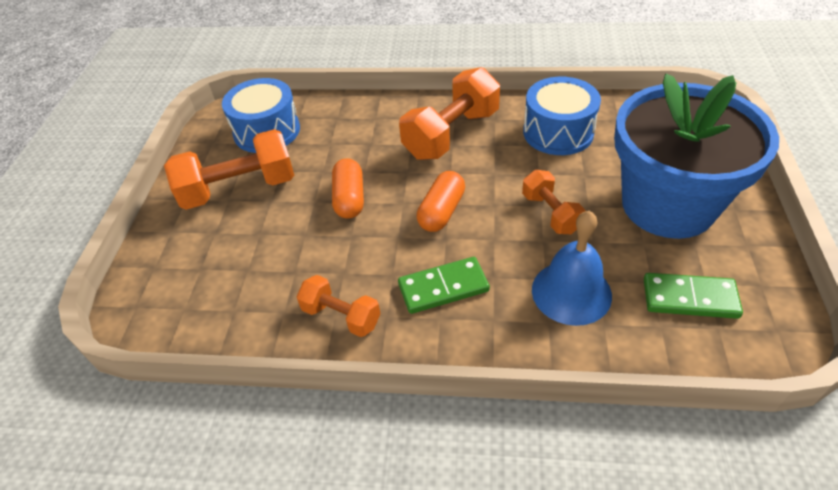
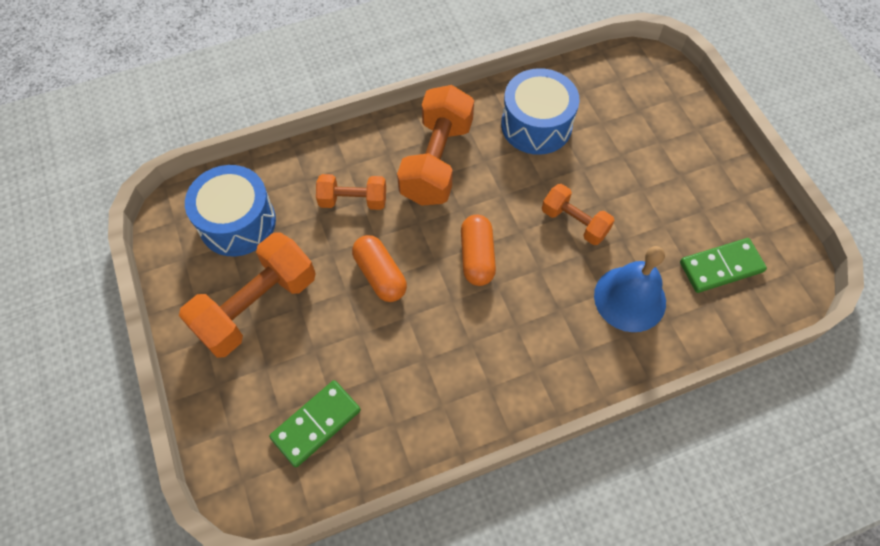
camera: 30 degrees left, 15 degrees up
orange dumbbell [296,275,381,337] -> orange dumbbell moved to [316,174,386,210]
green domino [398,257,490,314] -> green domino moved to [269,380,361,468]
blue flower pot [614,73,779,239] -> none

